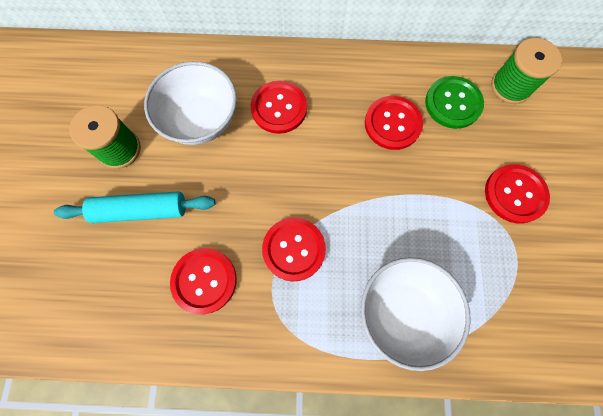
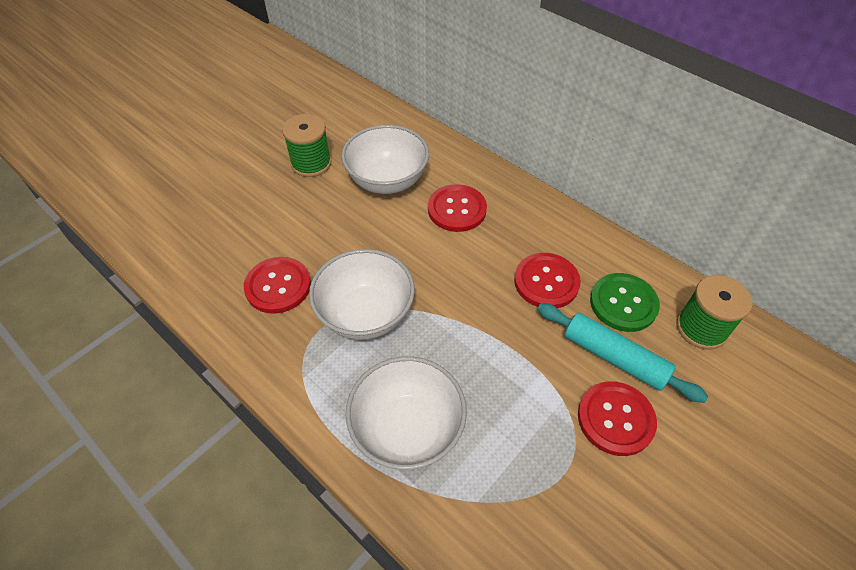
camera: 40 degrees right, 20 degrees down
turquoise rolling pin [54,191,215,223] -> turquoise rolling pin moved to [538,303,708,403]
red button [262,218,326,281] -> white bowl [309,249,415,340]

